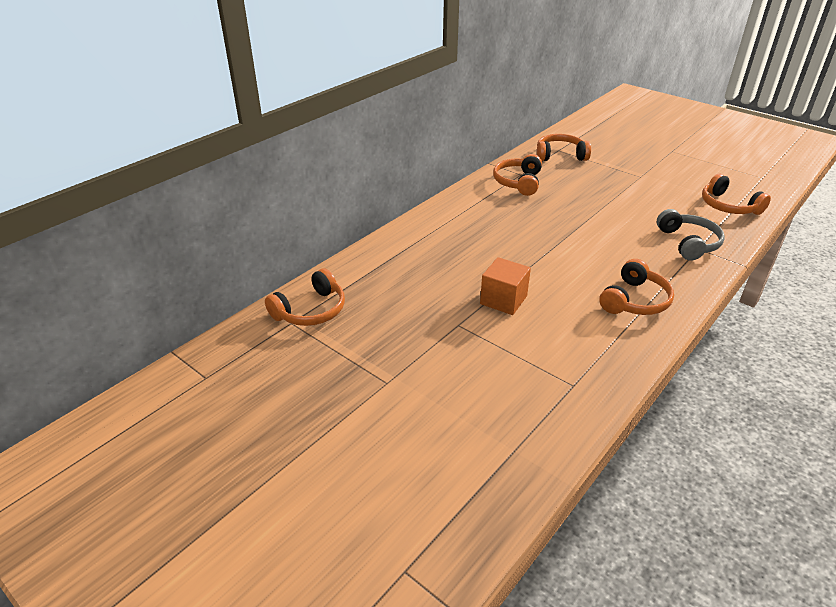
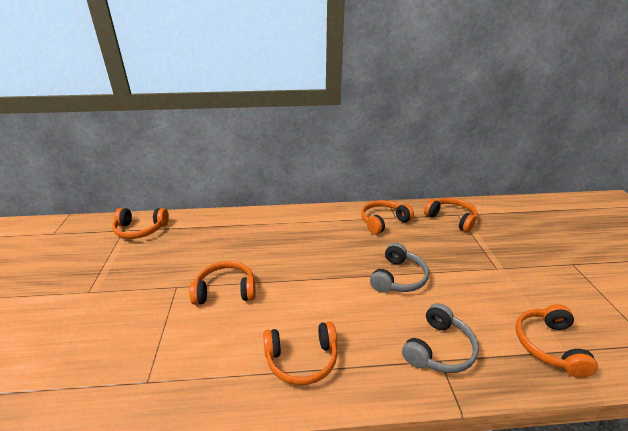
camera: 45 degrees right, 5 degrees down
orange cube [480,257,531,315] -> orange headphones [190,261,256,305]
none -> grey headphones [370,243,429,293]

